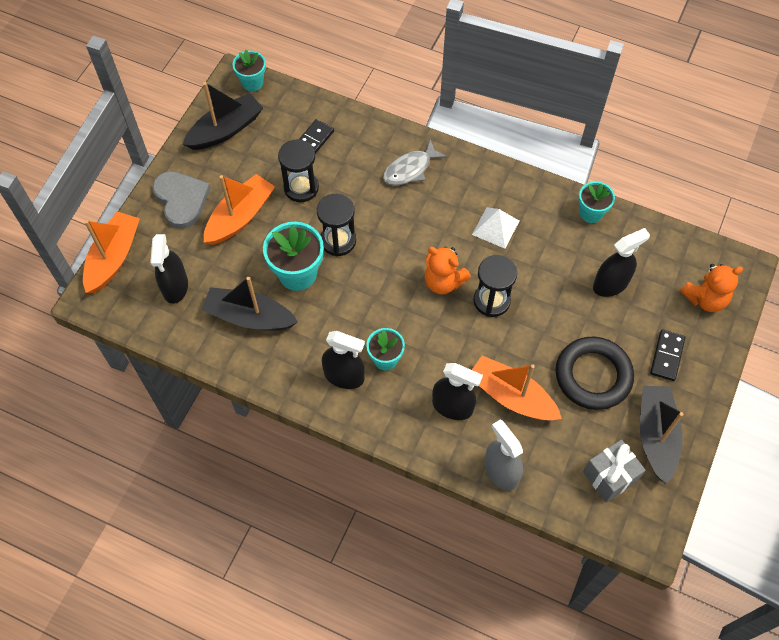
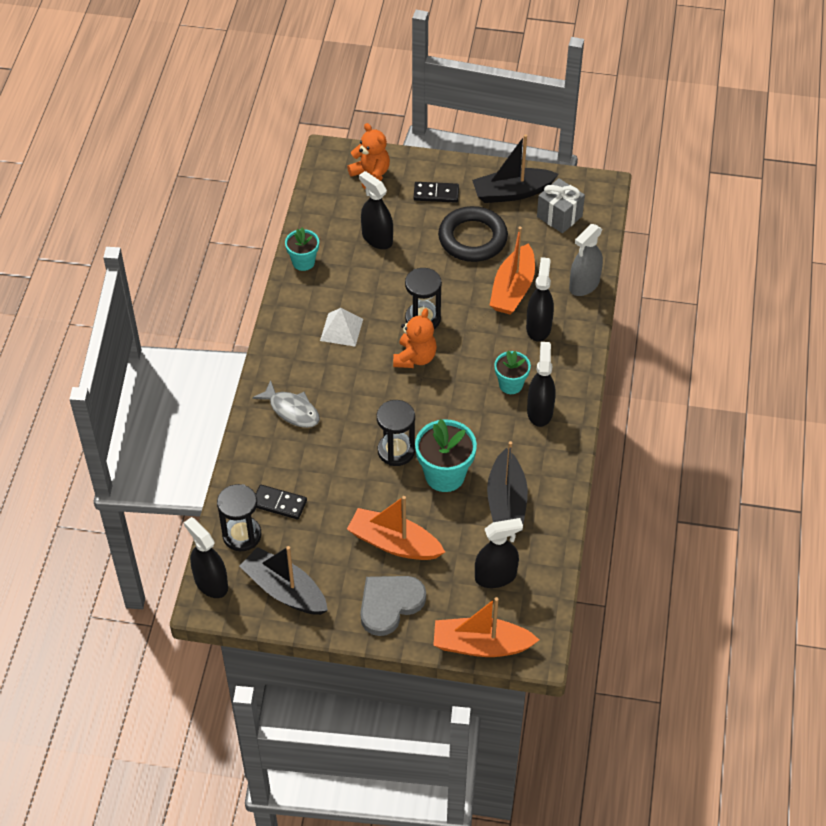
camera: 105 degrees left, 10 degrees down
turquoise flower pot [232,50,266,91] -> black spray bottle [184,517,228,598]
black hourglass [278,139,319,202] -> black hourglass moved to [217,484,261,551]

